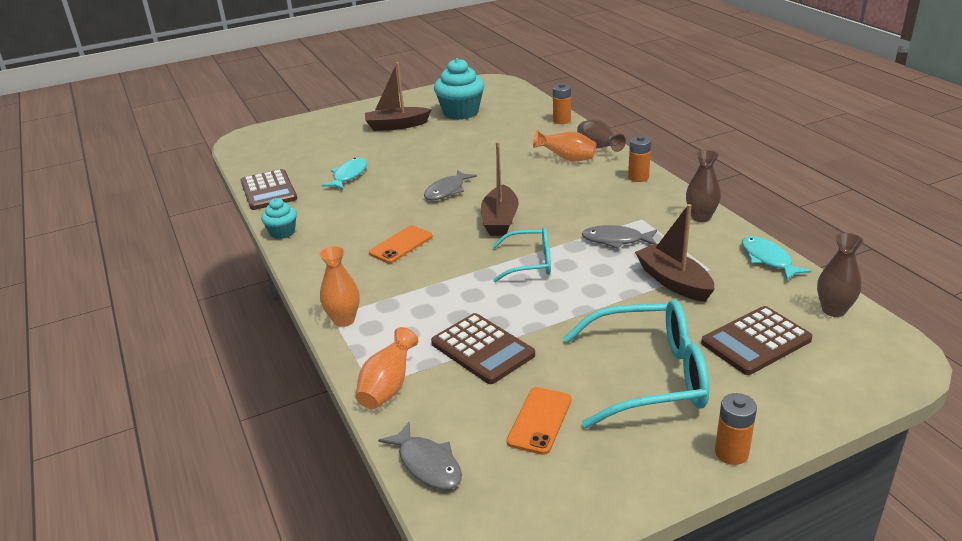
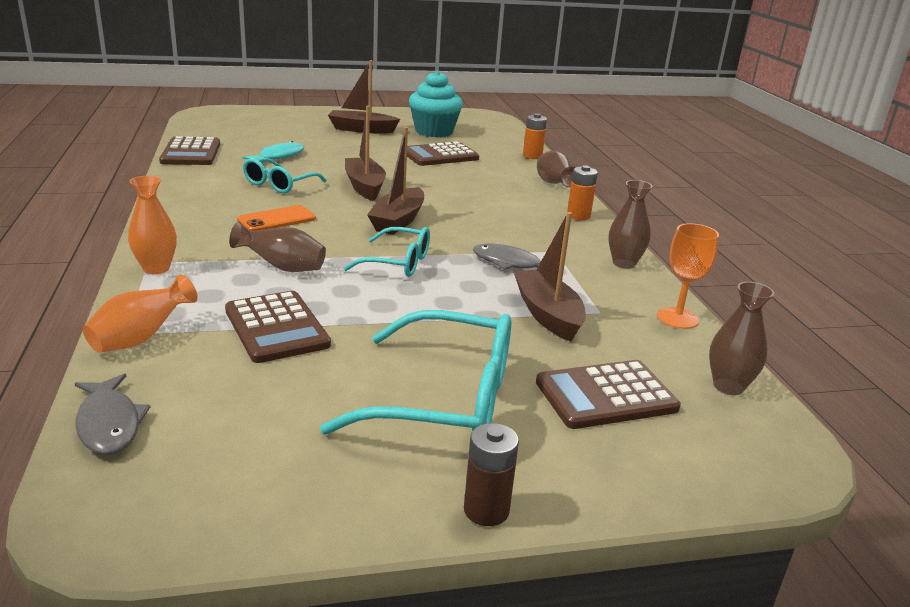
camera: 10 degrees right, 5 degrees down
turquoise cupcake [261,198,297,239] -> none
grey fish [424,170,477,200] -> brown boat [345,106,386,201]
orange phone [506,387,572,455] -> none
orange vase [533,130,596,161] -> none
orange battery [715,393,757,465] -> brown battery [464,423,519,526]
turquoise fish [742,236,811,281] -> orange goblet [657,223,719,329]
none -> brown vase [229,222,326,272]
none -> turquoise glasses [243,158,327,193]
none -> brown calculator [407,141,479,166]

